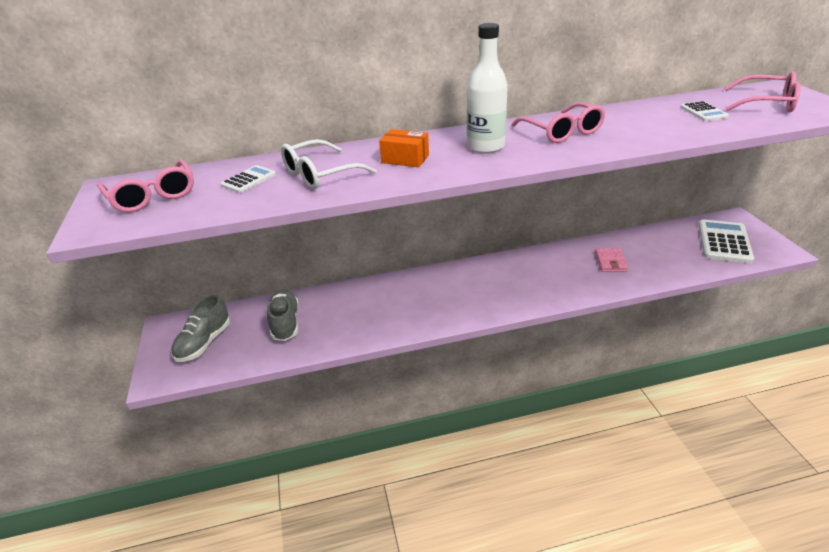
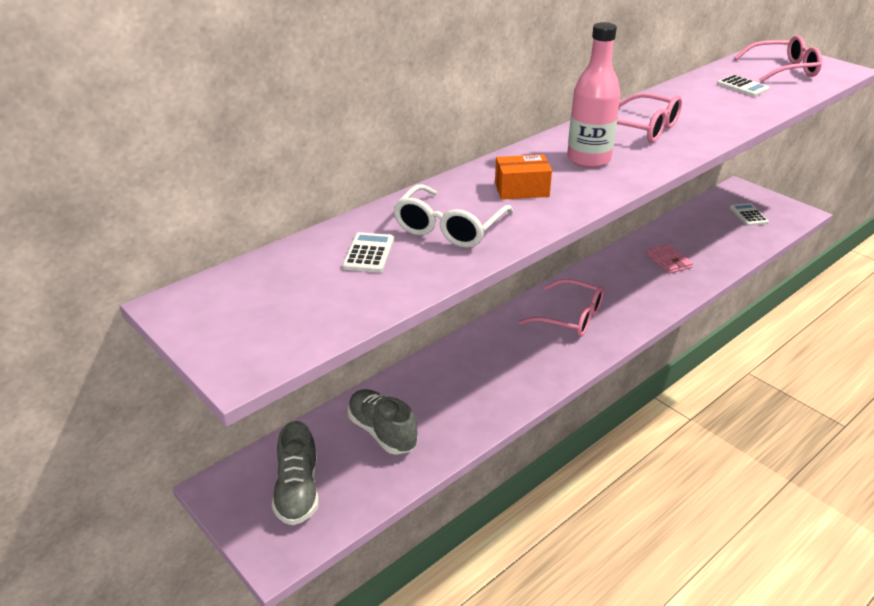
camera: 30 degrees left, 0 degrees up
pink glasses [97,160,194,212] -> pink glasses moved to [519,279,604,337]
white bottle [467,23,508,154] -> pink bottle [567,22,620,168]
white calculator [699,219,754,263] -> white calculator [730,203,769,226], size x0.53

